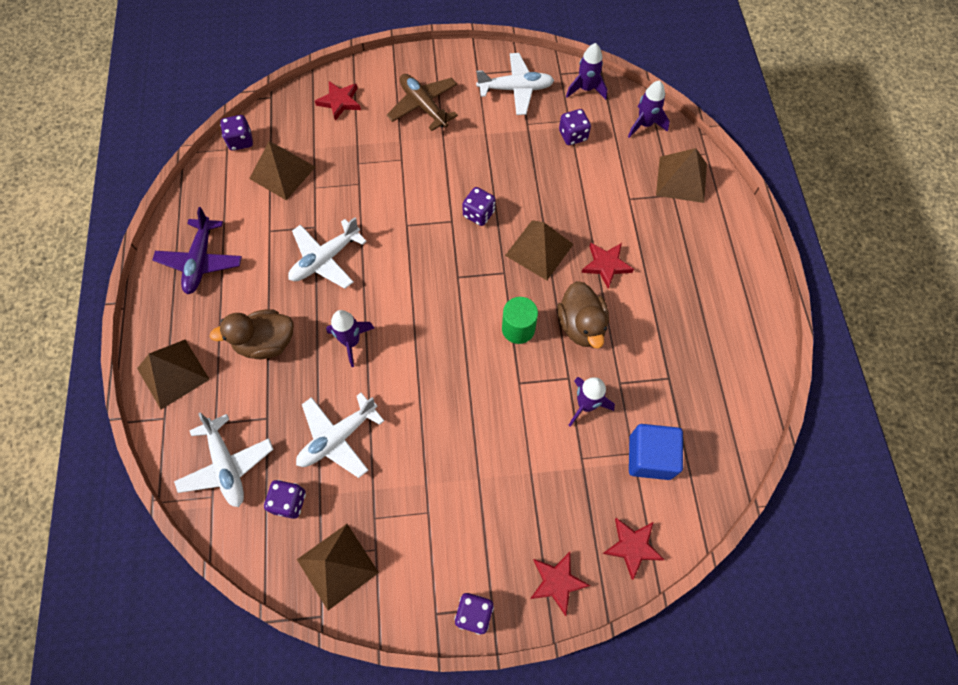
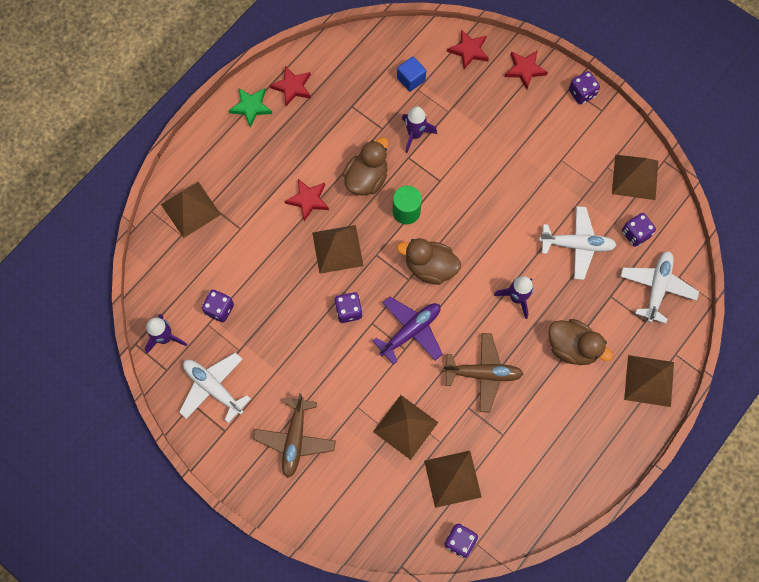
camera: 135 degrees left, 5 degrees up
purple plane [152,207,242,294] -> purple plane moved to [373,297,443,365]
white plane [288,217,367,289] -> brown plane [443,333,523,413]
red star [315,81,361,121] -> red star moved to [270,66,311,106]
purple rocket [628,80,670,138] -> none
blue cube [629,424,683,480] -> blue cube [397,57,426,92], size x0.66
none -> green star [229,88,272,127]
none -> brown pyramid [373,395,438,460]
none -> brown duck [397,238,461,285]

